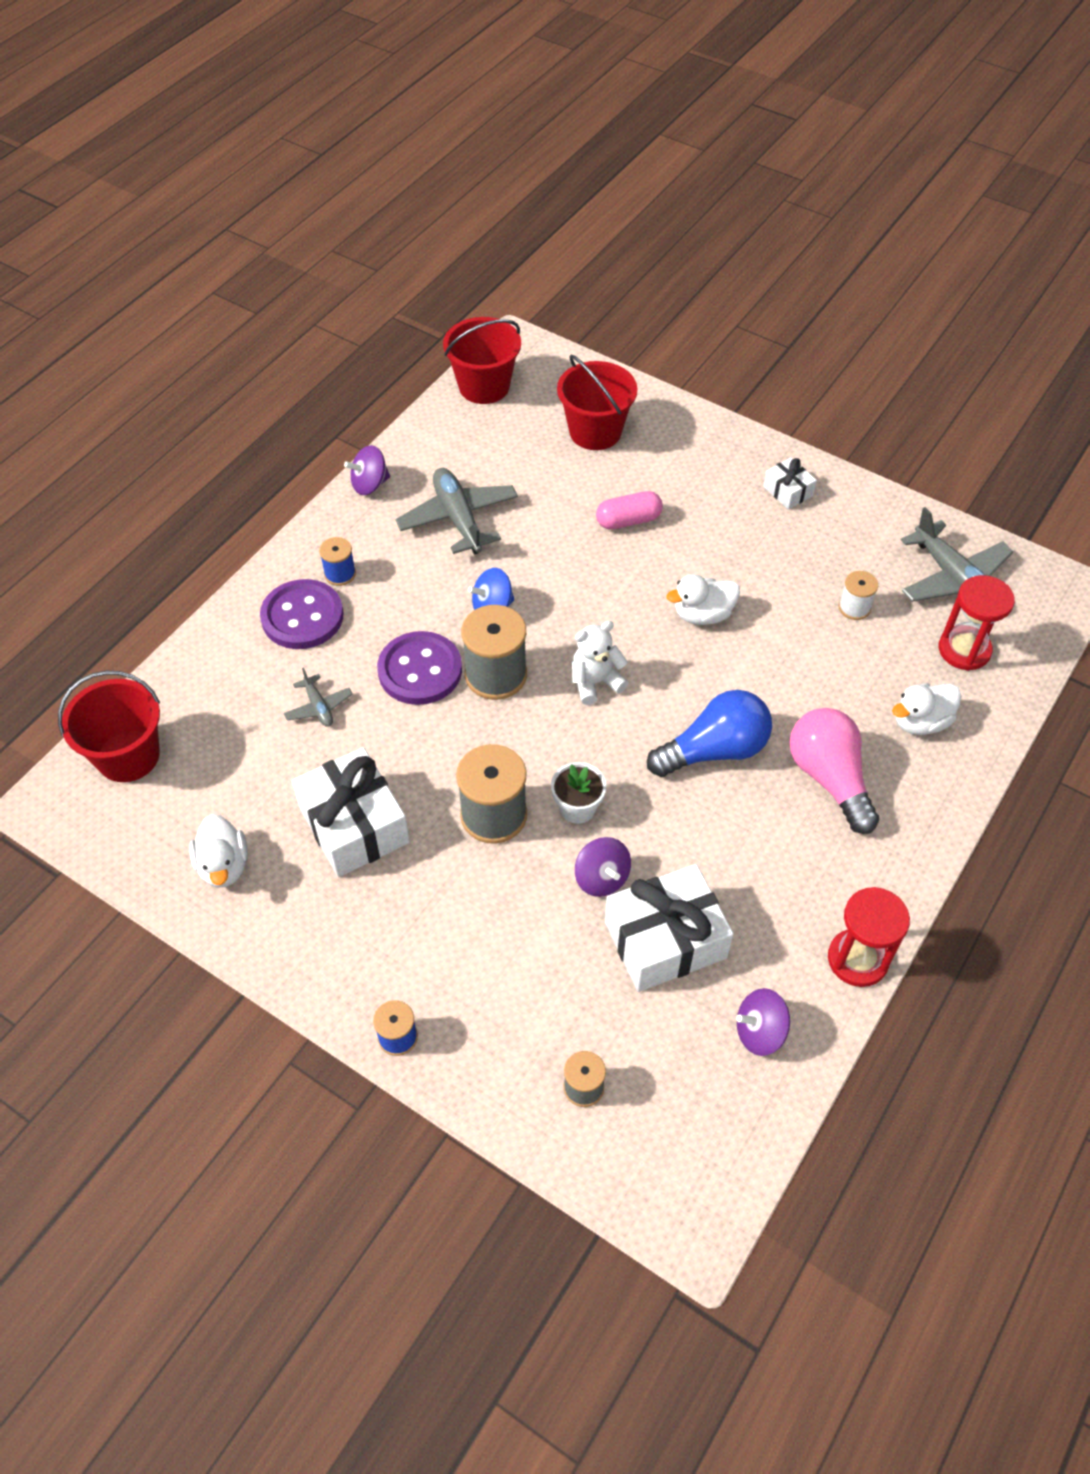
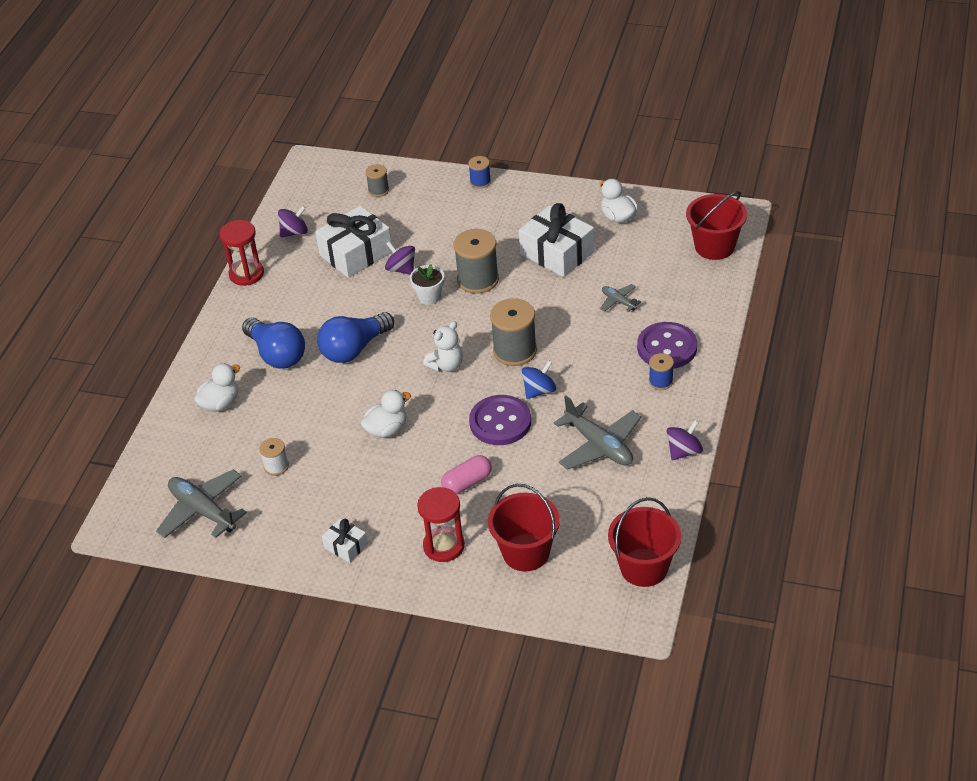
camera: 165 degrees right, 10 degrees down
purple button [377,631,462,705] -> purple button moved to [469,395,531,445]
pink light bulb [789,708,879,834] -> blue light bulb [242,318,305,368]
red hourglass [939,575,1015,671] -> red hourglass moved to [417,487,465,562]

